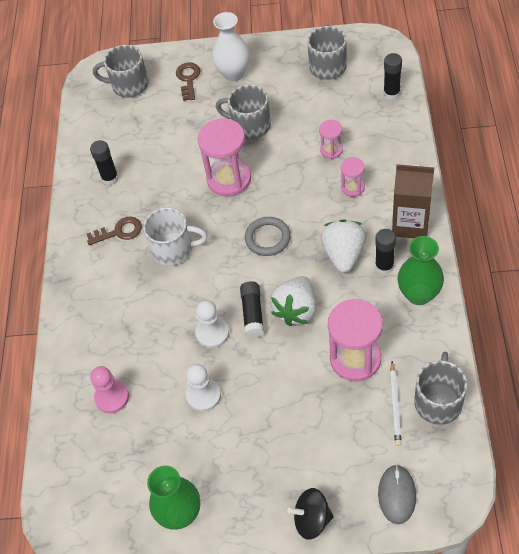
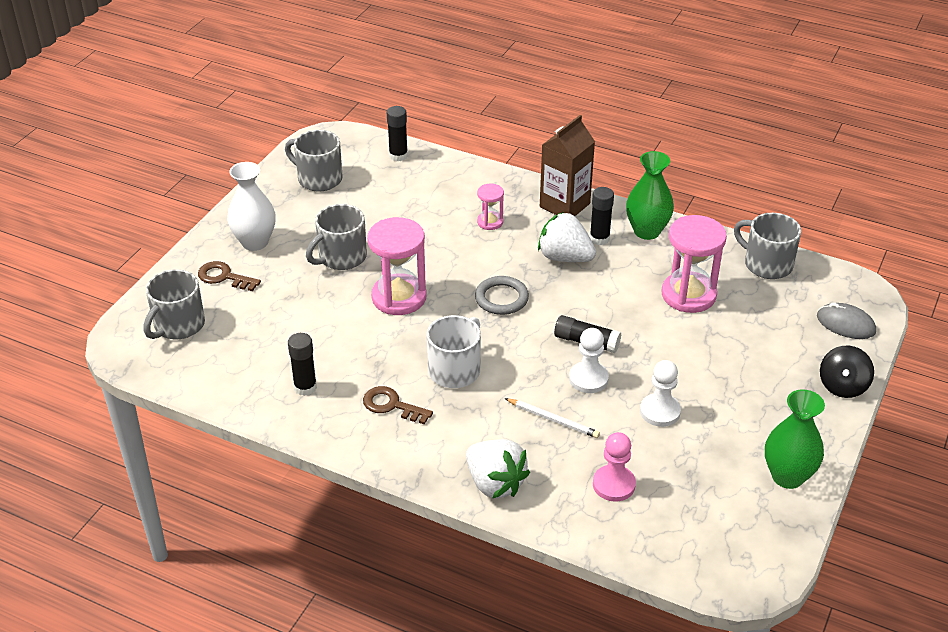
camera: 70 degrees left, 15 degrees down
brown key [87,217,142,245] -> brown key turned 75 degrees counterclockwise [363,386,433,425]
white strawberry [270,276,316,326] -> white strawberry moved to [466,439,530,499]
pink hourglass [319,120,343,159] -> none
white pencil [390,361,402,446] -> white pencil moved to [505,398,600,438]

